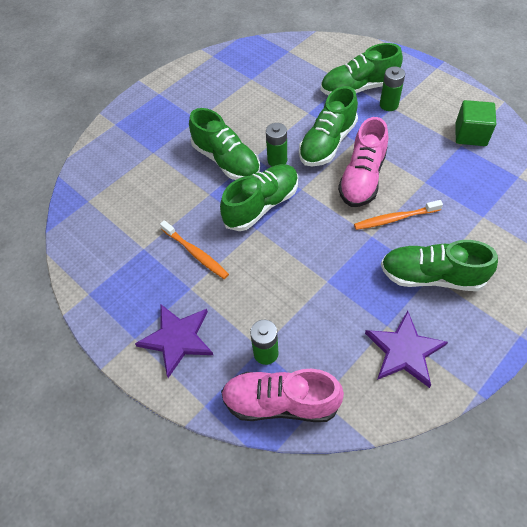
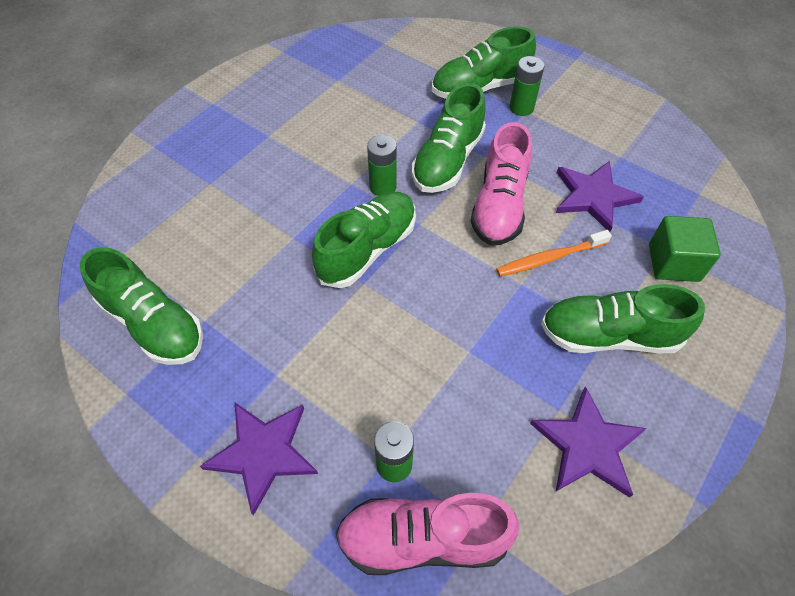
camera: 10 degrees left, 0 degrees up
orange toothbrush [160,220,229,279] -> none
green shoe [189,108,260,180] -> green shoe moved to [80,247,203,365]
green cube [456,100,496,146] -> green cube moved to [649,216,721,282]
none -> purple star [556,161,644,232]

